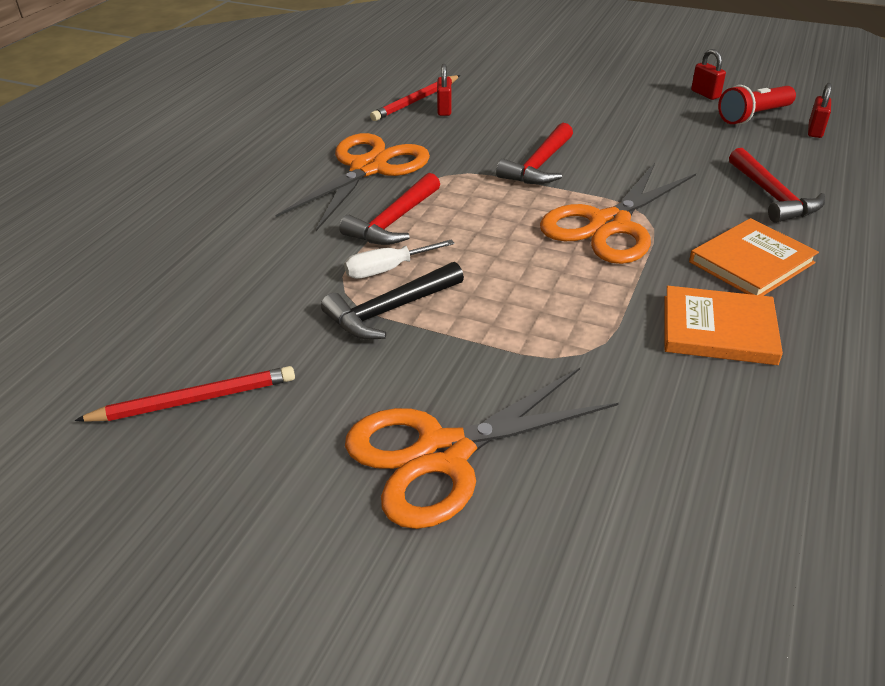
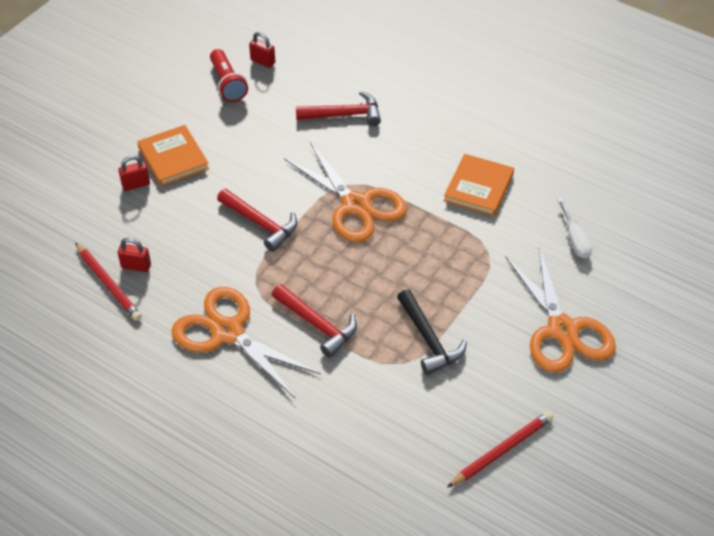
camera: 80 degrees left, 10 degrees up
red pencil [75,366,295,422] -> red pencil turned 60 degrees clockwise [447,411,553,488]
white screwdriver [344,239,455,279] -> white screwdriver moved to [557,198,592,259]
orange book [689,218,819,296] -> orange book moved to [137,125,209,186]
red padlock [691,49,726,100] -> red padlock moved to [118,155,150,191]

